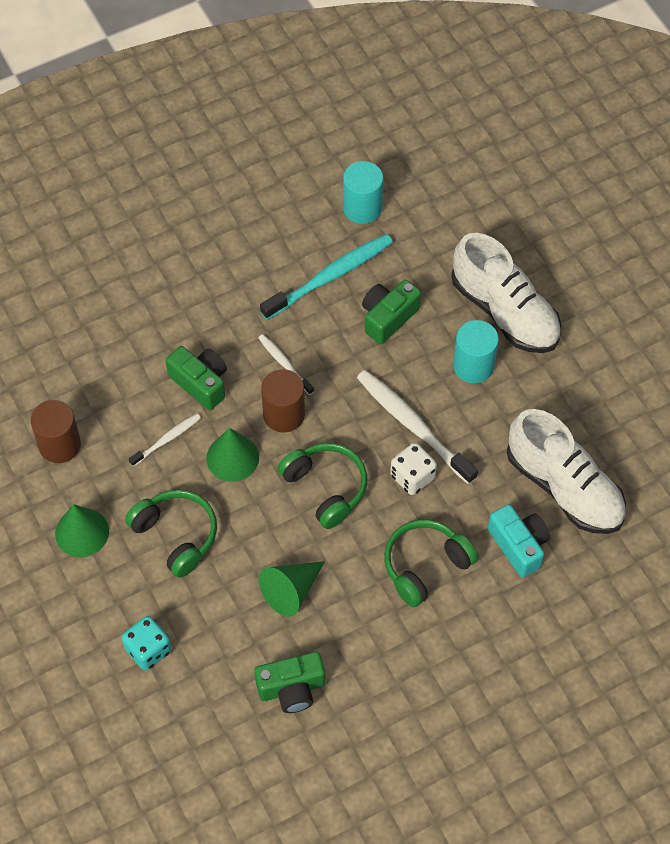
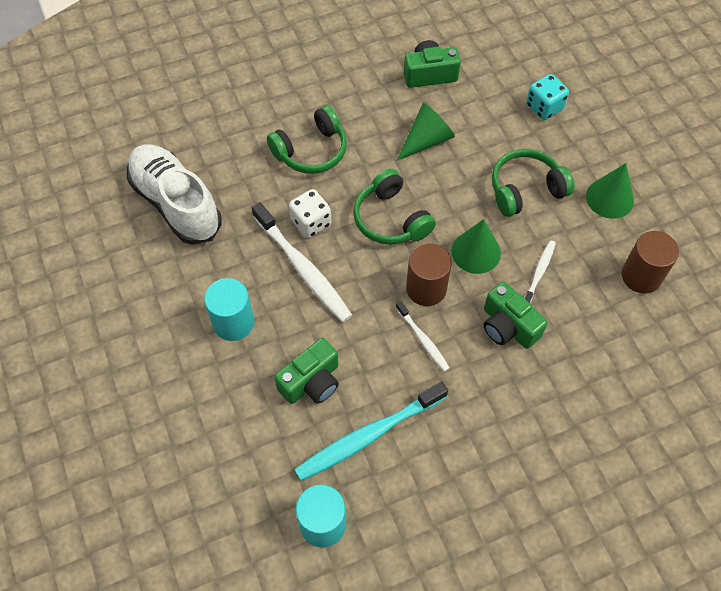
camera: 175 degrees left, 0 degrees up
green headphones [125,490,217,578] -> green headphones turned 105 degrees clockwise [492,149,574,217]
white toothbrush [129,414,201,466] -> white toothbrush turned 150 degrees clockwise [524,240,556,303]
white shoe [451,233,561,353] -> none
turquoise camera [488,504,550,577] -> none

